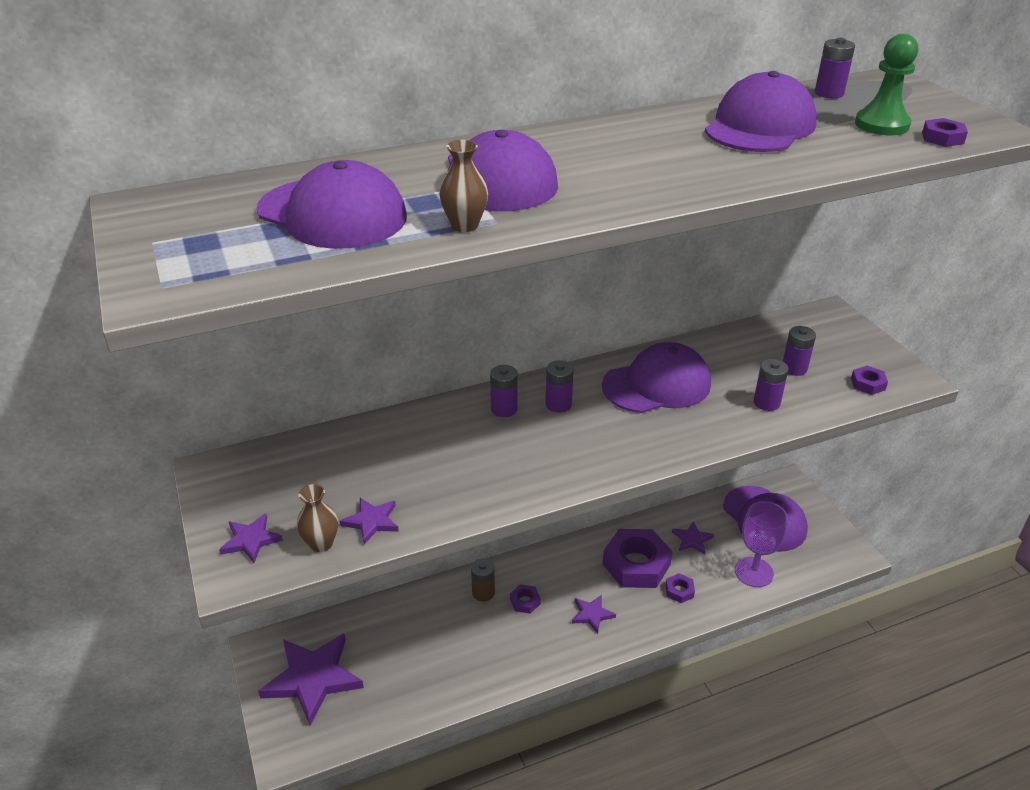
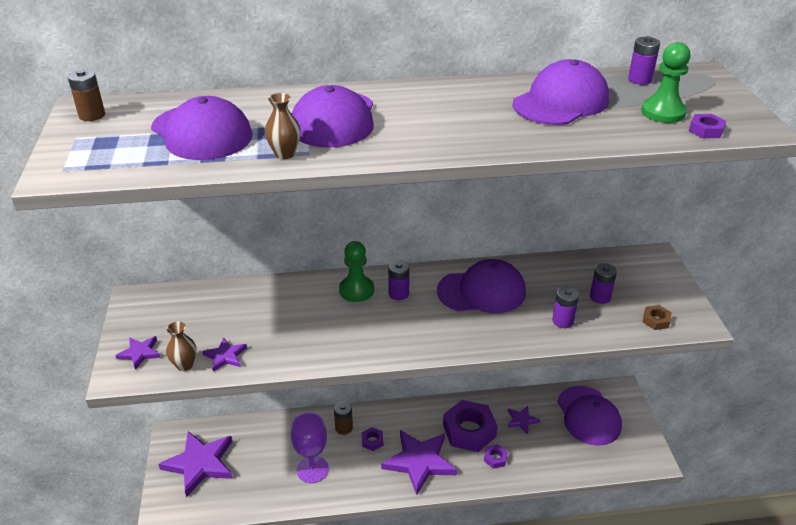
camera: 15 degrees right, 0 degrees up
purple battery [490,365,518,417] -> green pawn [339,241,374,302]
purple star [572,595,616,634] -> purple star [381,430,457,495], size x2.10
purple goblet [735,501,788,587] -> purple goblet moved to [291,413,329,483]
purple nut [851,366,888,395] -> brown nut [643,305,672,330]
none -> brown battery [68,70,105,121]

